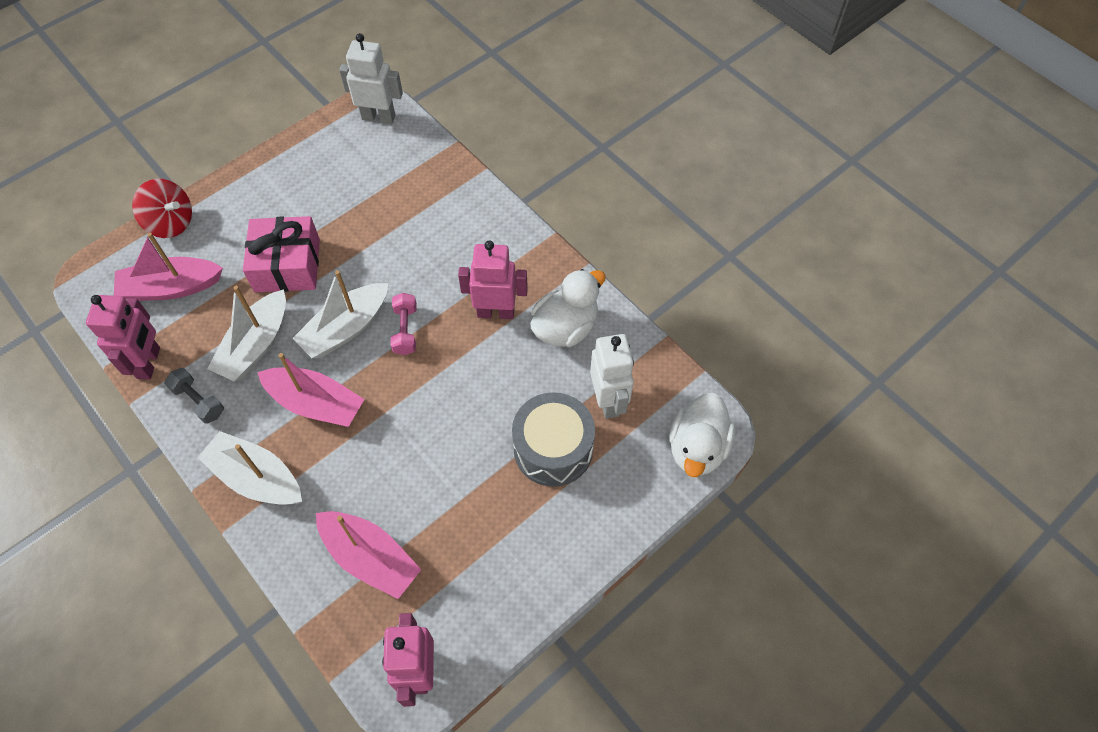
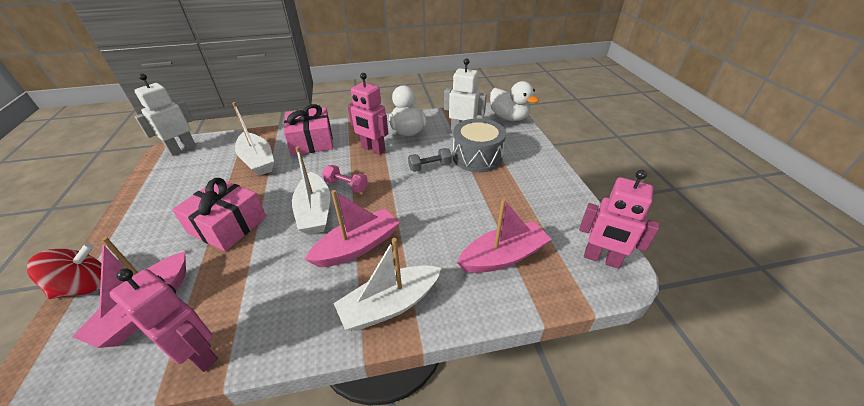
camera: 60 degrees left, 20 degrees down
grey dumbbell [164,368,224,424] -> grey dumbbell moved to [408,148,452,172]
white boat [207,286,286,381] -> white boat moved to [232,102,274,176]
pink robot [458,241,528,319] -> pink robot turned 90 degrees counterclockwise [348,73,388,155]
none -> pink gift [284,104,333,156]

